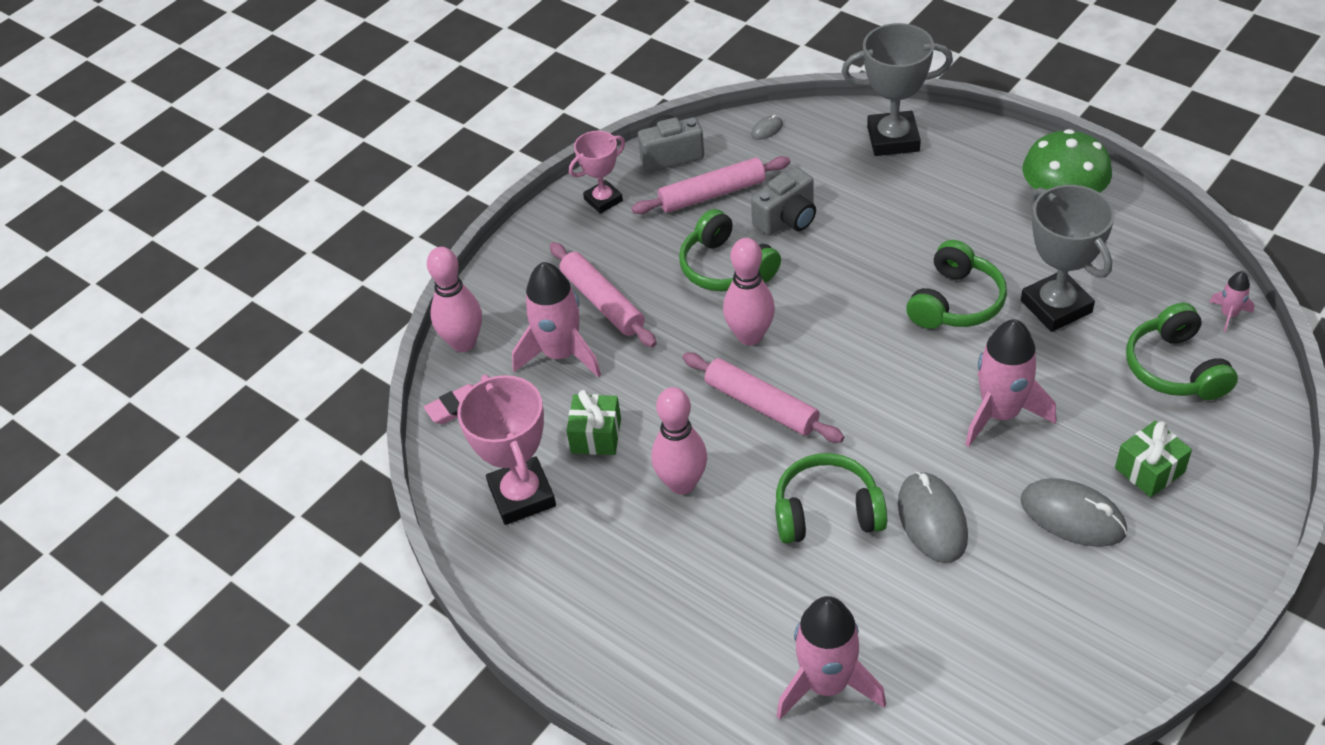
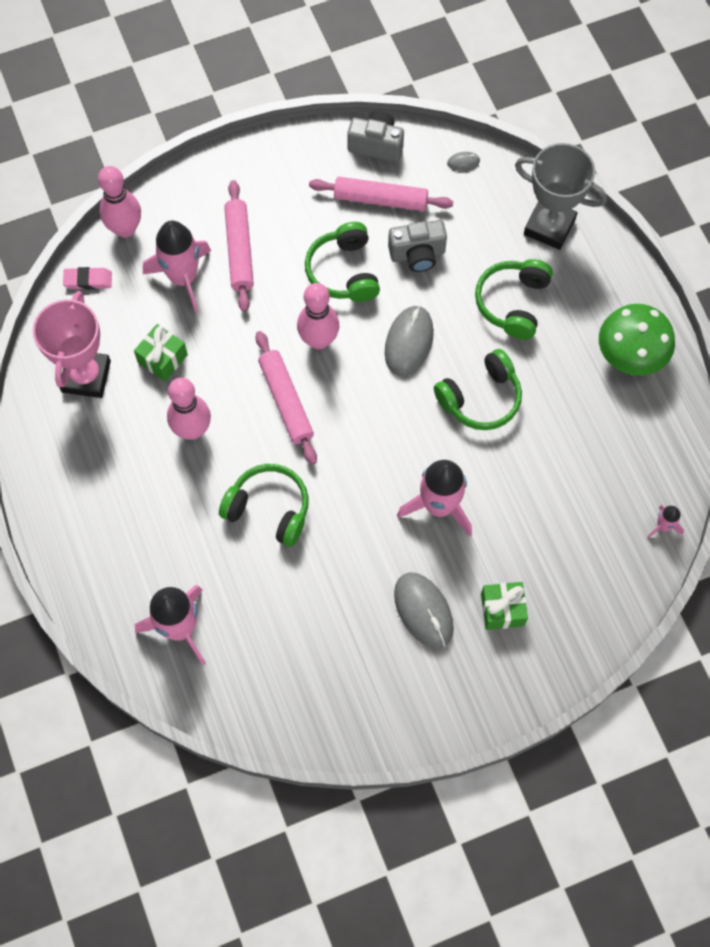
camera: 25 degrees right, 20 degrees up
pink trophy [569,131,625,214] -> none
grey mouse [898,471,968,563] -> grey mouse moved to [385,305,434,377]
grey trophy [1021,185,1115,332] -> none
green headphones [1126,303,1238,400] -> green headphones moved to [475,259,553,340]

